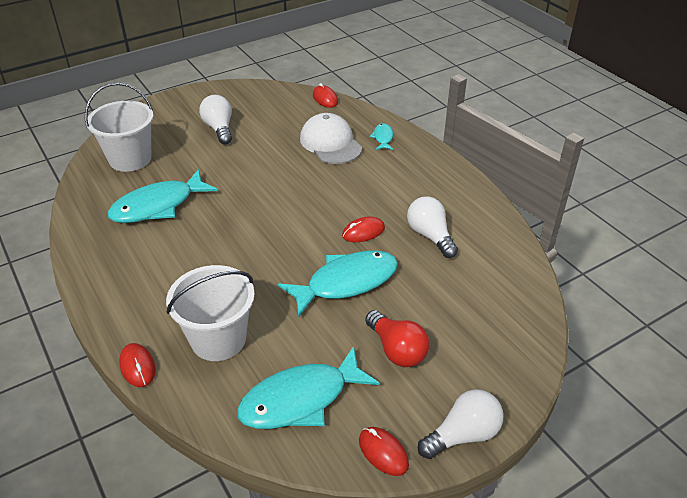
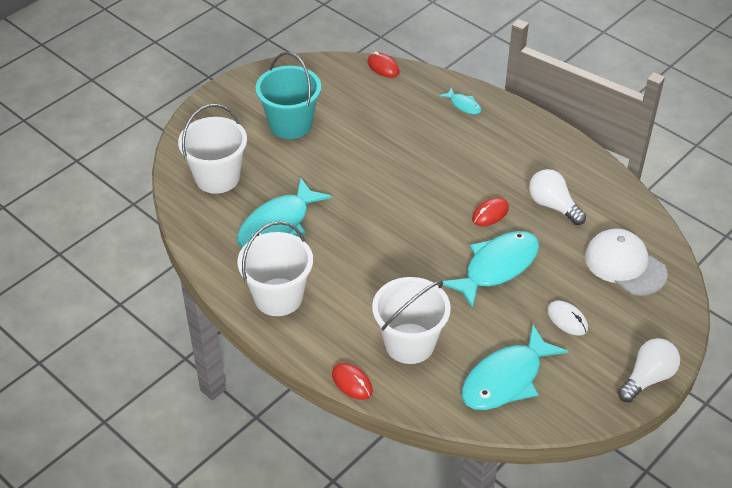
camera: 15 degrees left, 5 degrees up
white light bulb [199,95,232,145] -> turquoise bucket [256,52,321,139]
white cap [300,113,362,164] -> white cap moved to [585,229,668,296]
red mouse [359,427,409,476] -> none
red light bulb [365,310,430,367] -> white mouse [547,301,588,336]
turquoise fish [370,123,393,150] -> turquoise fish turned 150 degrees clockwise [439,87,481,114]
none -> white bucket [238,221,313,316]

